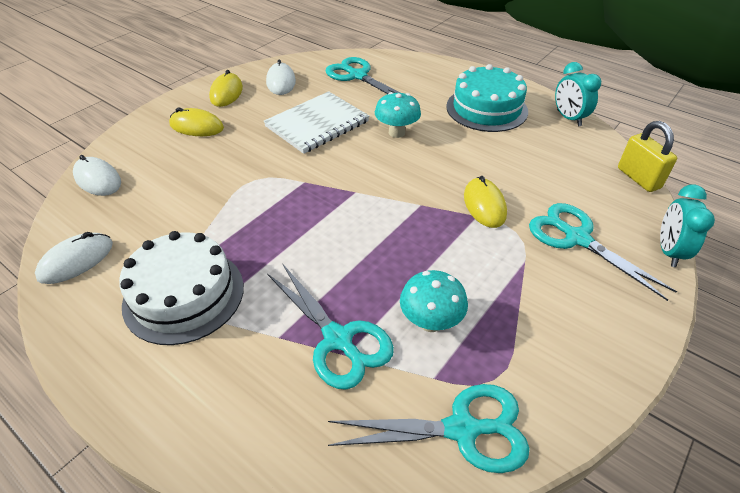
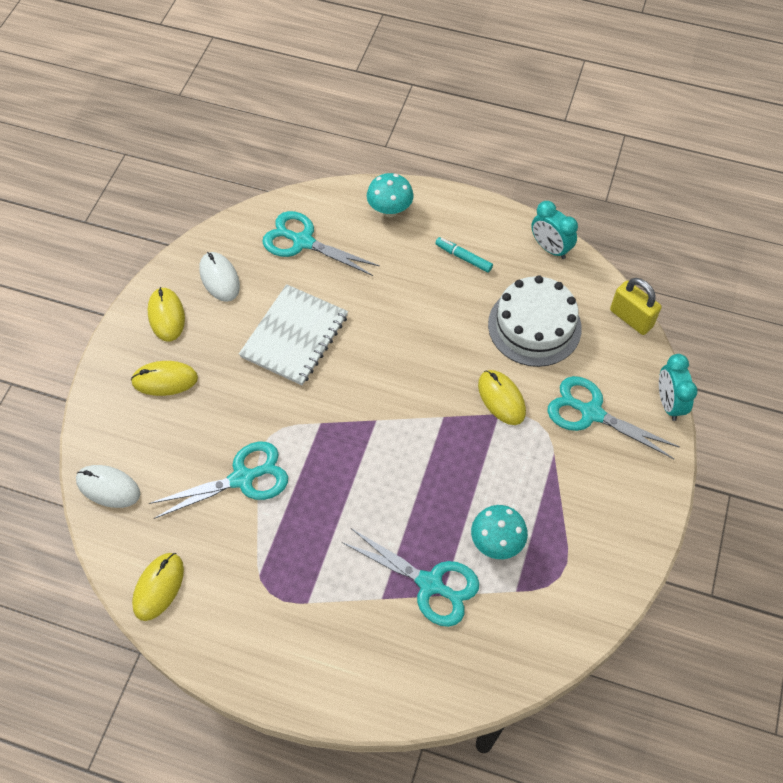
camera: 20 degrees left, 15 degrees up
white mouse [35,232,113,284] -> yellow mouse [132,553,184,621]
white cake [119,231,244,345] -> white cake moved to [488,275,582,367]
turquoise scissors [328,384,530,473] -> turquoise scissors moved to [149,442,288,519]
turquoise mushroom [375,92,421,138] -> turquoise mushroom moved to [367,173,414,217]
turquoise cake [446,64,528,132] -> turquoise marker [435,237,493,273]

